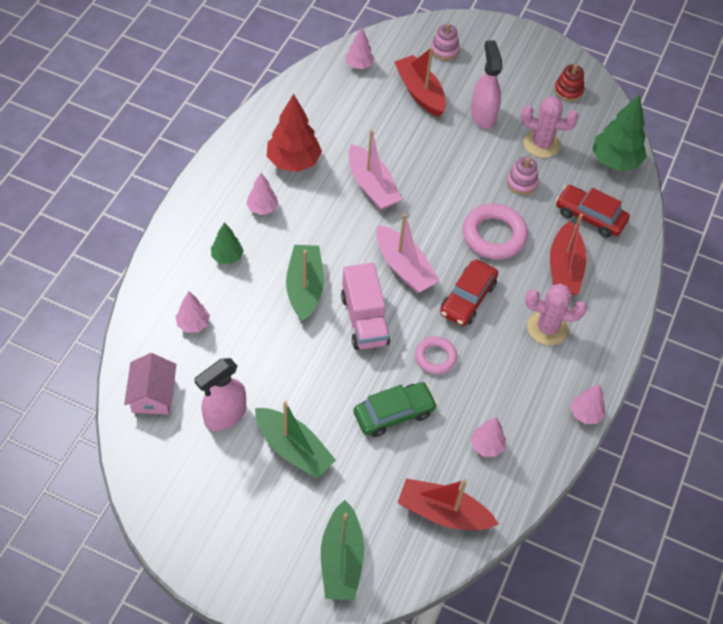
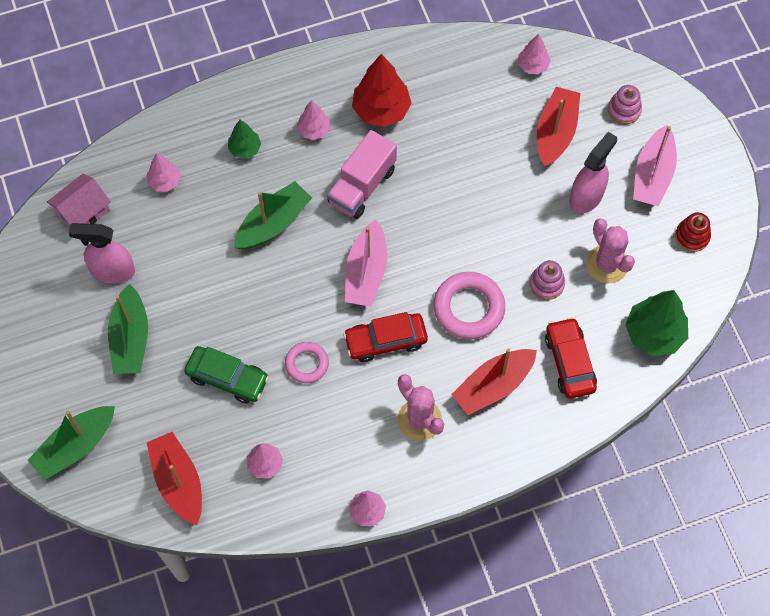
camera: 50 degrees right, 10 degrees up
pink truck [341,263,390,350] -> pink truck moved to [327,130,397,219]
pink boat [349,130,402,210] -> pink boat moved to [633,125,677,206]

